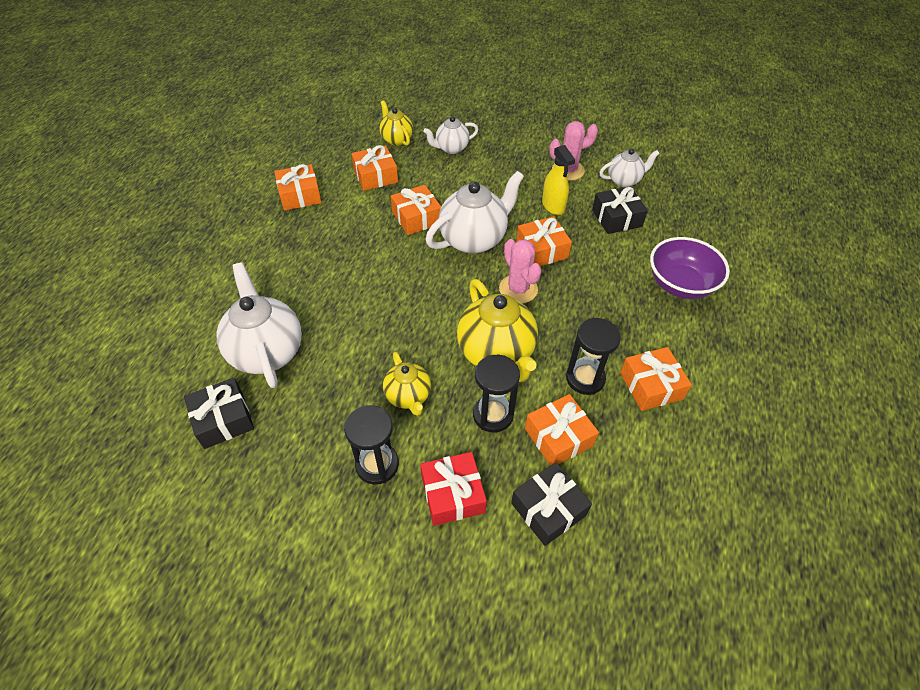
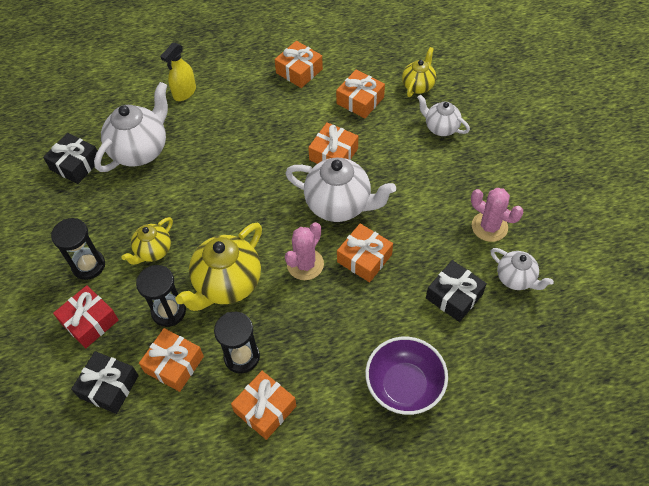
camera: 60 degrees right, 5 degrees up
yellow spray bottle [542,145,575,215] -> yellow spray bottle moved to [160,43,196,101]

